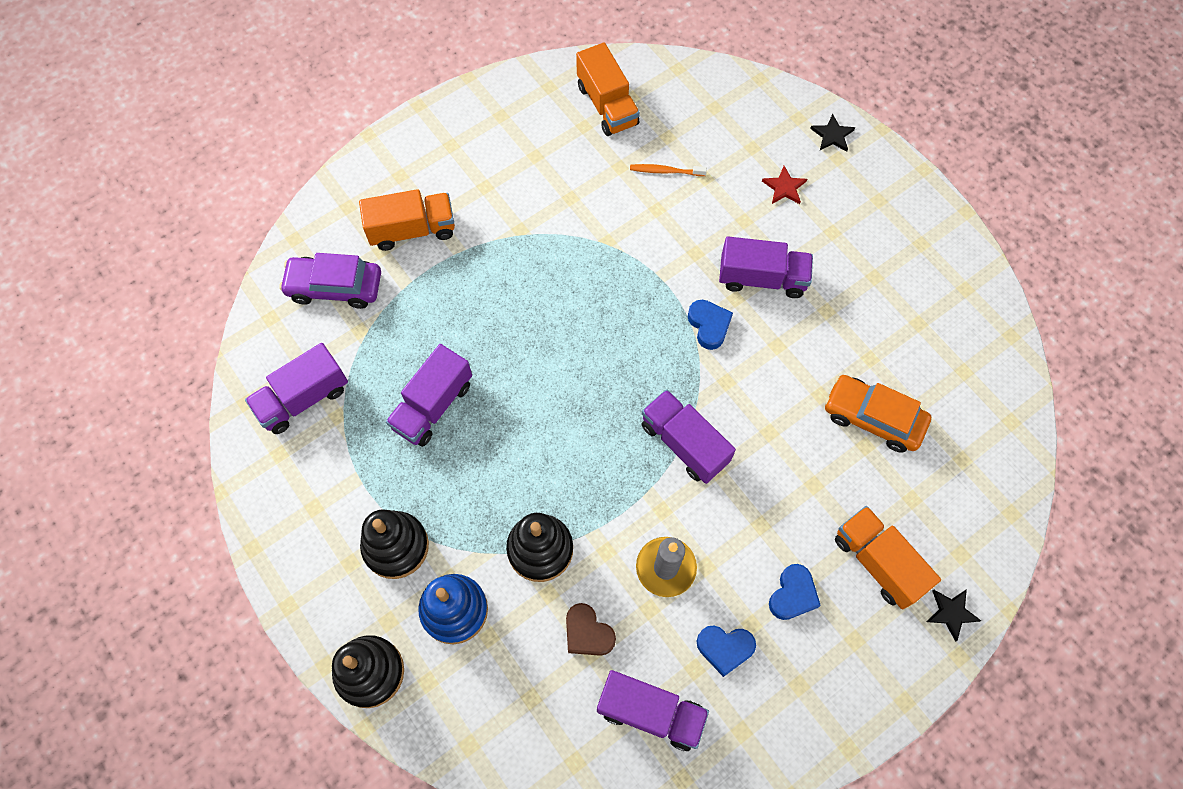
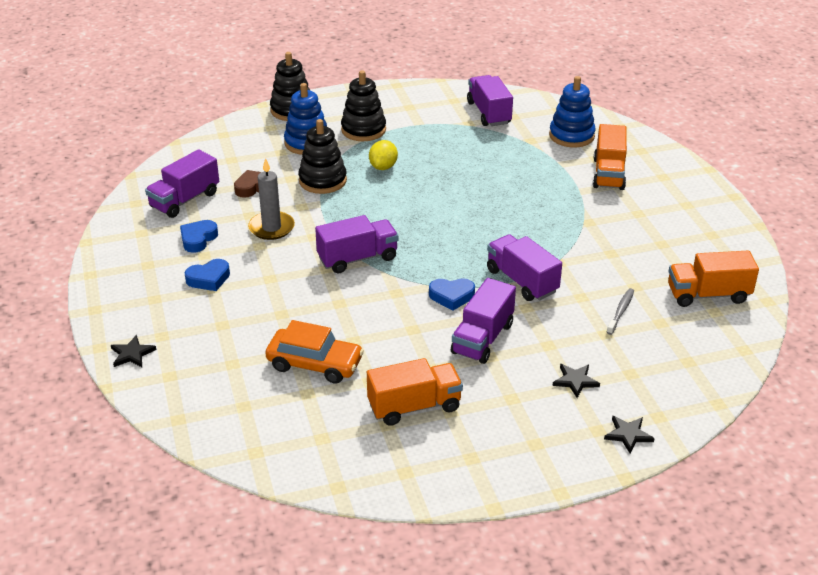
camera: 110 degrees right, 30 degrees down
purple car [279,253,381,309] -> blue stacking toy [549,76,596,147]
purple truck [386,344,472,447] -> purple truck moved to [487,234,562,301]
orange toothbrush [630,164,707,176] -> grey toothbrush [607,288,634,335]
red star [762,166,807,204] -> black star [553,364,600,398]
blue heart [769,564,821,620] -> blue heart turned 75 degrees counterclockwise [185,259,230,291]
orange car [825,375,931,453] -> orange car turned 60 degrees clockwise [265,320,364,384]
orange truck [835,506,941,609] -> orange truck moved to [367,358,463,426]
none -> yellow lemon [369,140,398,170]

